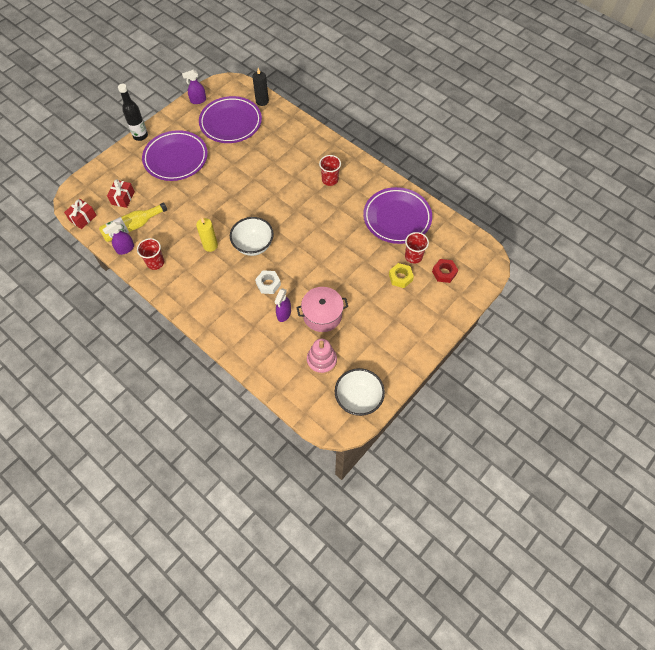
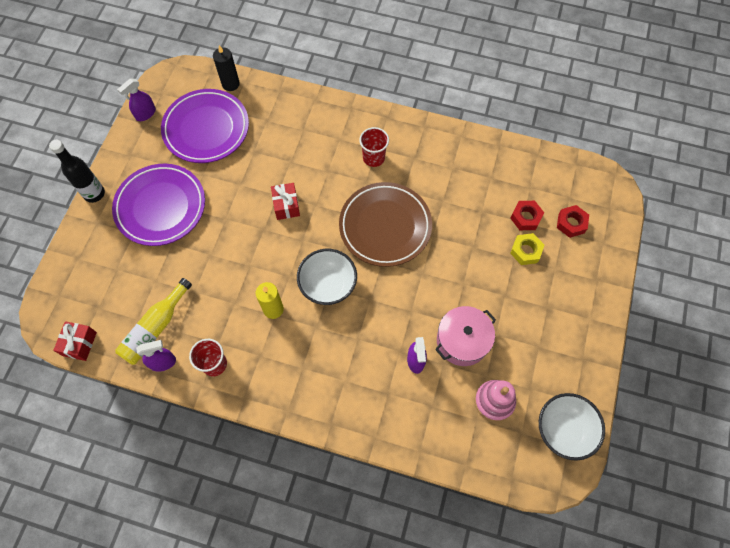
camera: 25 degrees left, 5 degrees up
purple spray bottle [102,222,134,255] -> purple spray bottle turned 135 degrees counterclockwise [136,340,176,372]
red gift [107,179,135,208] -> red gift moved to [271,183,300,220]
white nut [255,270,281,294] -> none
purple plate [363,187,432,244] -> none
red cup [405,232,429,264] -> red nut [510,201,544,230]
none -> brown plate [339,182,432,267]

